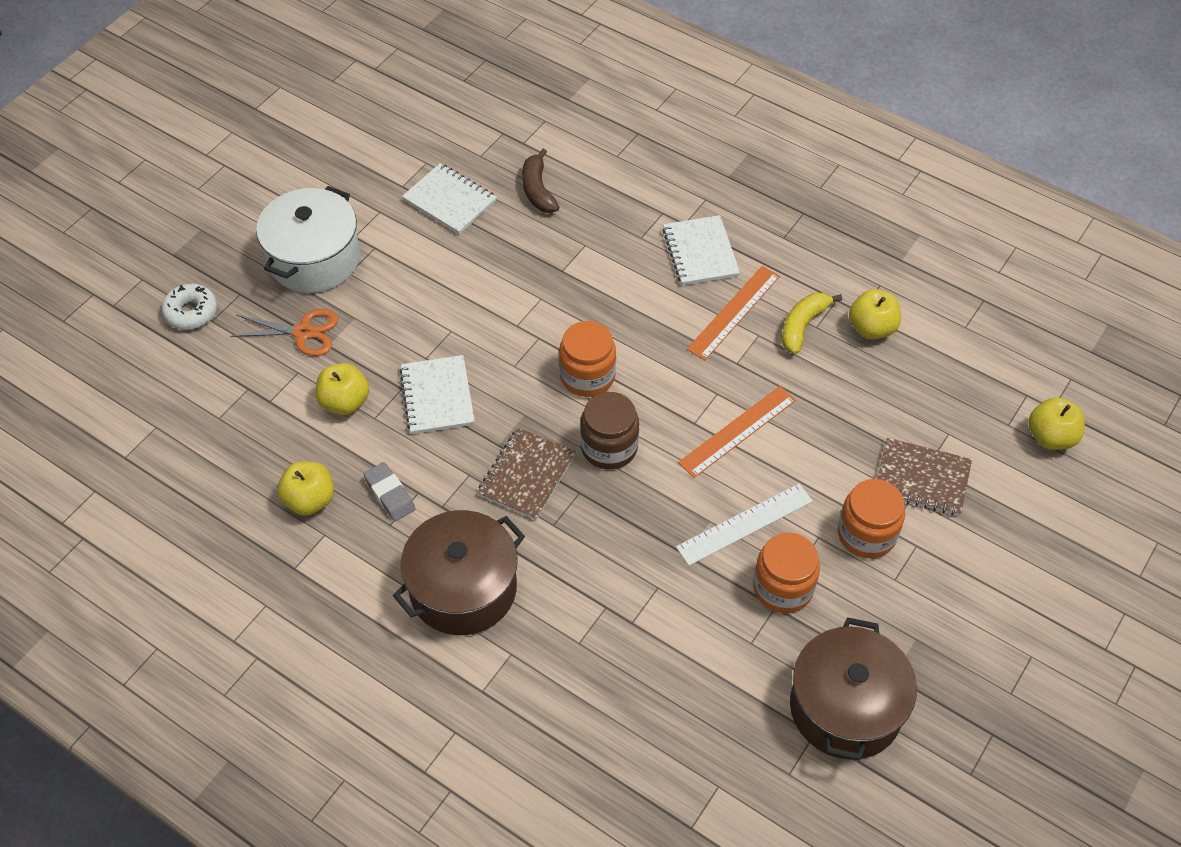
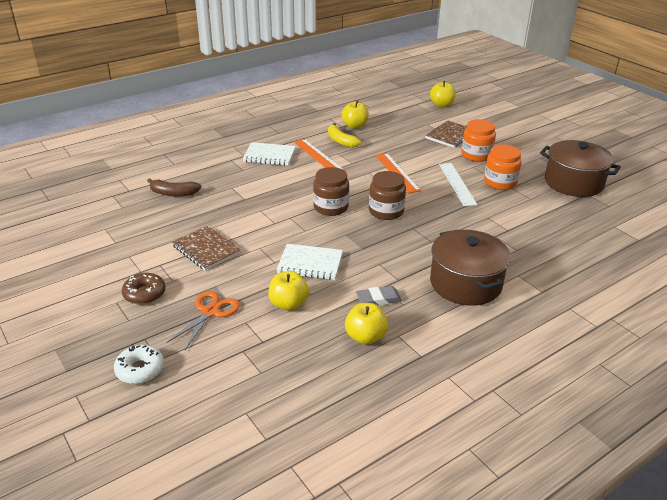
camera: 70 degrees left, 20 degrees down
white pot [256,186,360,293] -> brown donut [122,273,166,305]
white notebook [402,163,497,234] -> none
brown notebook [477,428,576,520] -> brown notebook moved to [172,226,241,270]
orange jar [559,321,616,397] -> brown jar [313,167,349,216]

